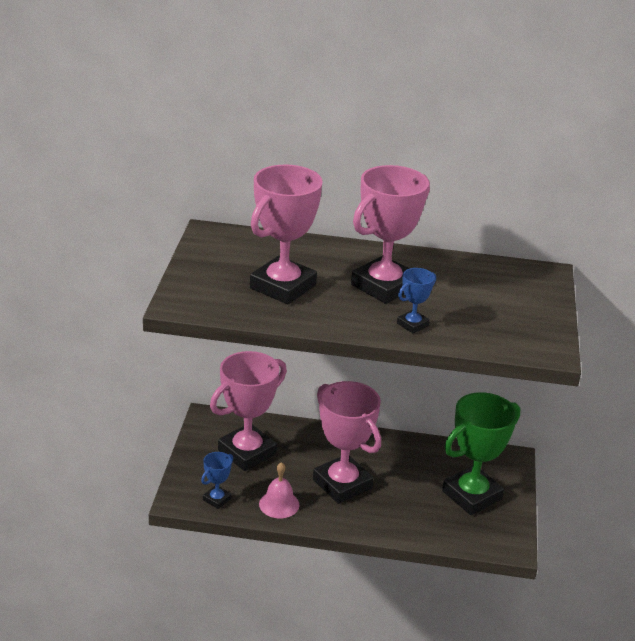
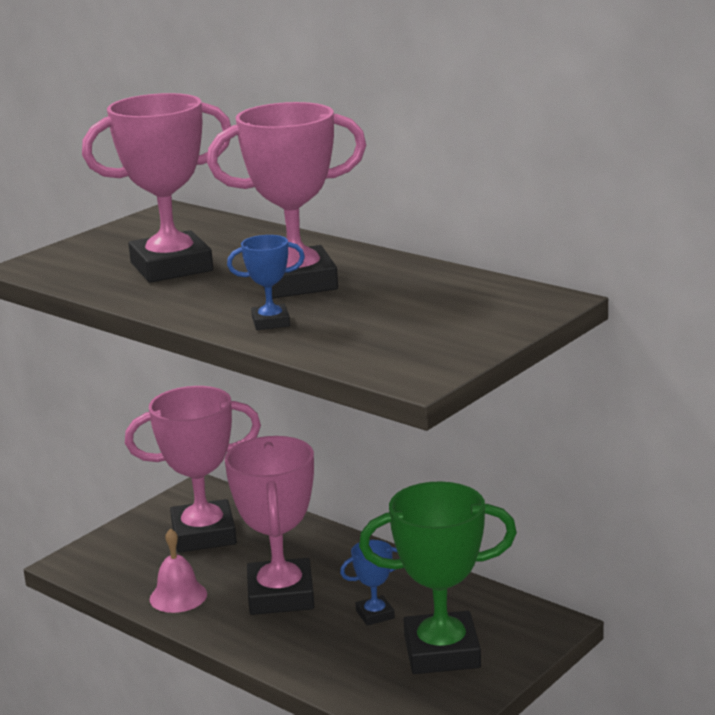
camera: 35 degrees right, 10 degrees down
blue trophy [201,452,233,509] -> blue trophy moved to [340,540,398,626]

